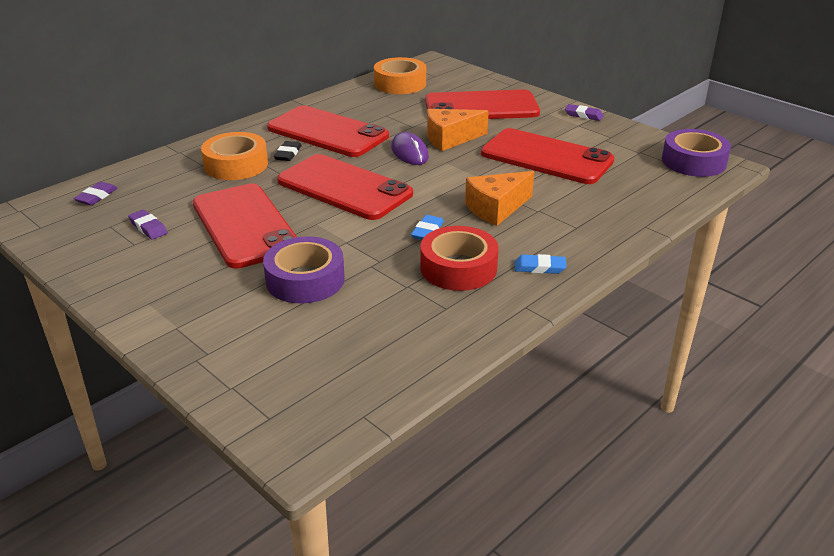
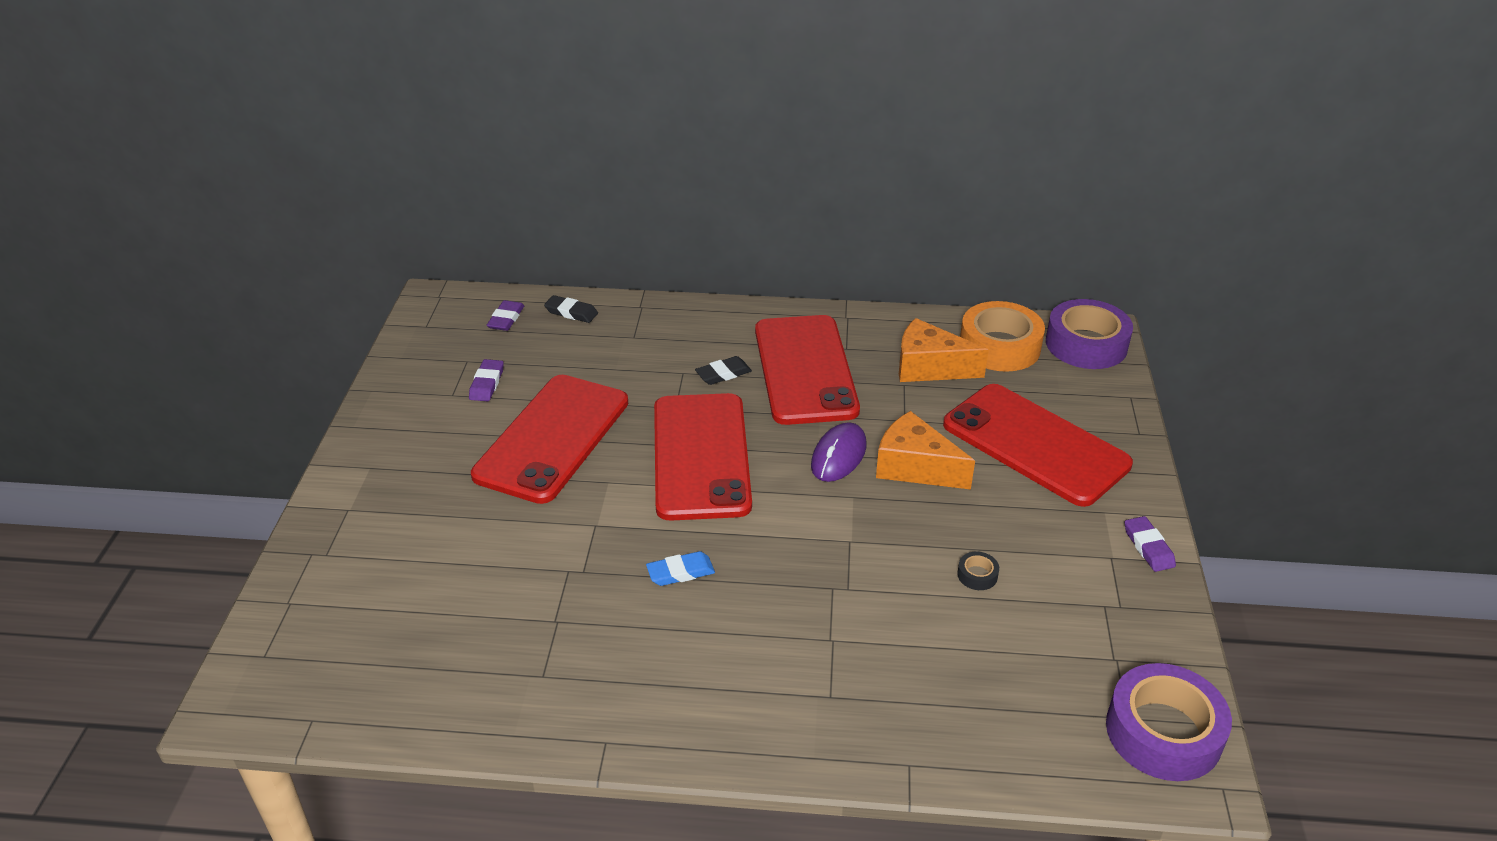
camera: 50 degrees right, 5 degrees up
purple eraser [74,182,117,205] -> purple eraser turned 60 degrees counterclockwise [487,300,524,331]
orange tape [201,132,268,180] -> none
purple tape [263,236,345,303] -> purple tape moved to [1046,299,1133,369]
red tape [420,226,498,291] -> none
orange cheese [465,171,534,226] -> orange cheese moved to [899,318,989,382]
red phone [481,128,614,184] -> black tape [957,552,999,590]
blue eraser [515,254,567,274] -> none
none -> black eraser [544,295,598,323]

